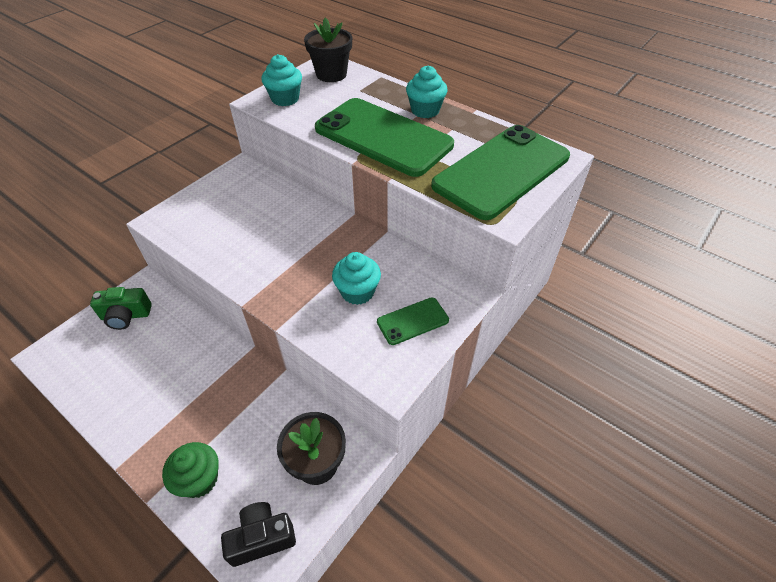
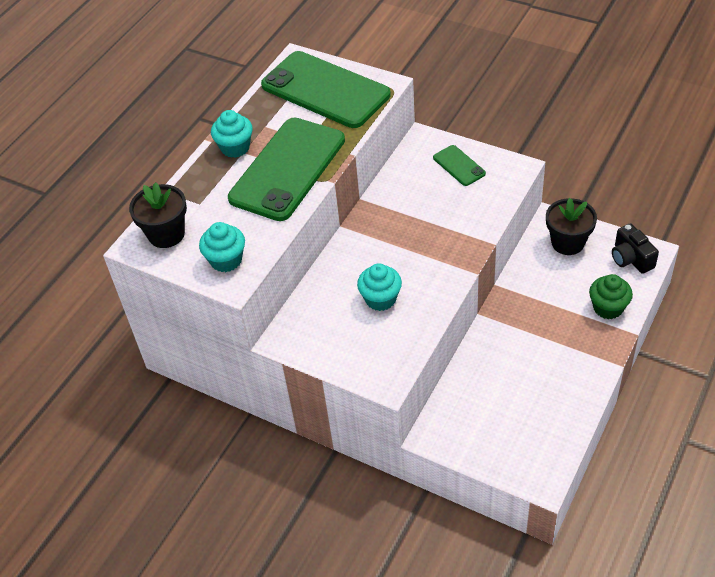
camera: 95 degrees left, 0 degrees up
green camera [90,287,152,330] -> none
turquoise cupcake [332,252,381,305] -> turquoise cupcake moved to [357,263,402,311]

